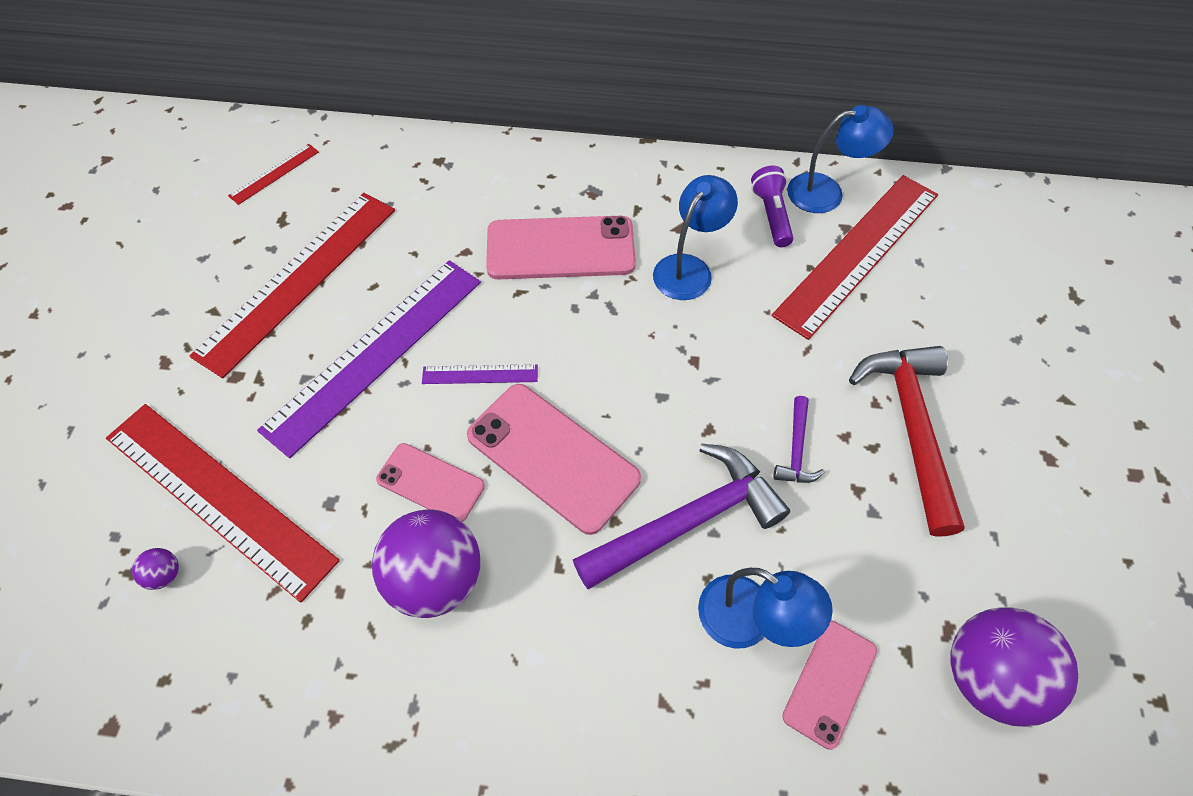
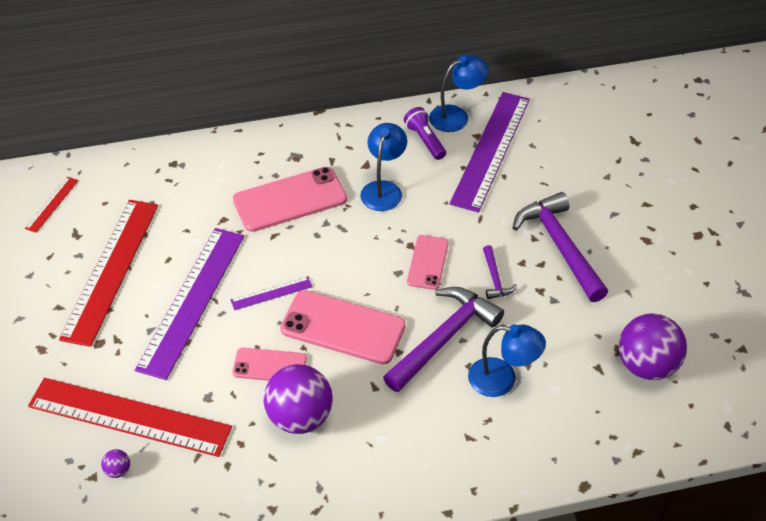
camera: 20 degrees left, 10 degrees down
red ruler [772,175,938,340] -> purple ruler [450,92,530,213]
pink phone [782,621,877,750] -> pink phone moved to [407,235,449,290]
red hammer [849,346,965,537] -> purple hammer [513,192,608,302]

